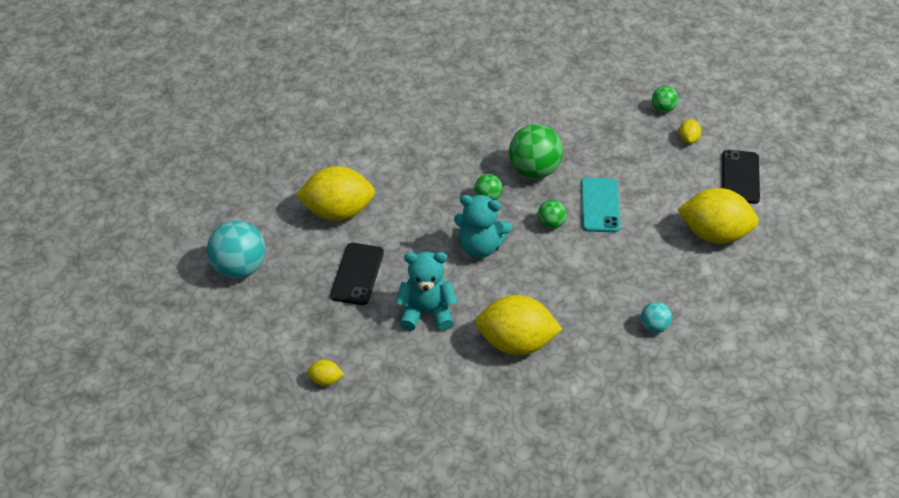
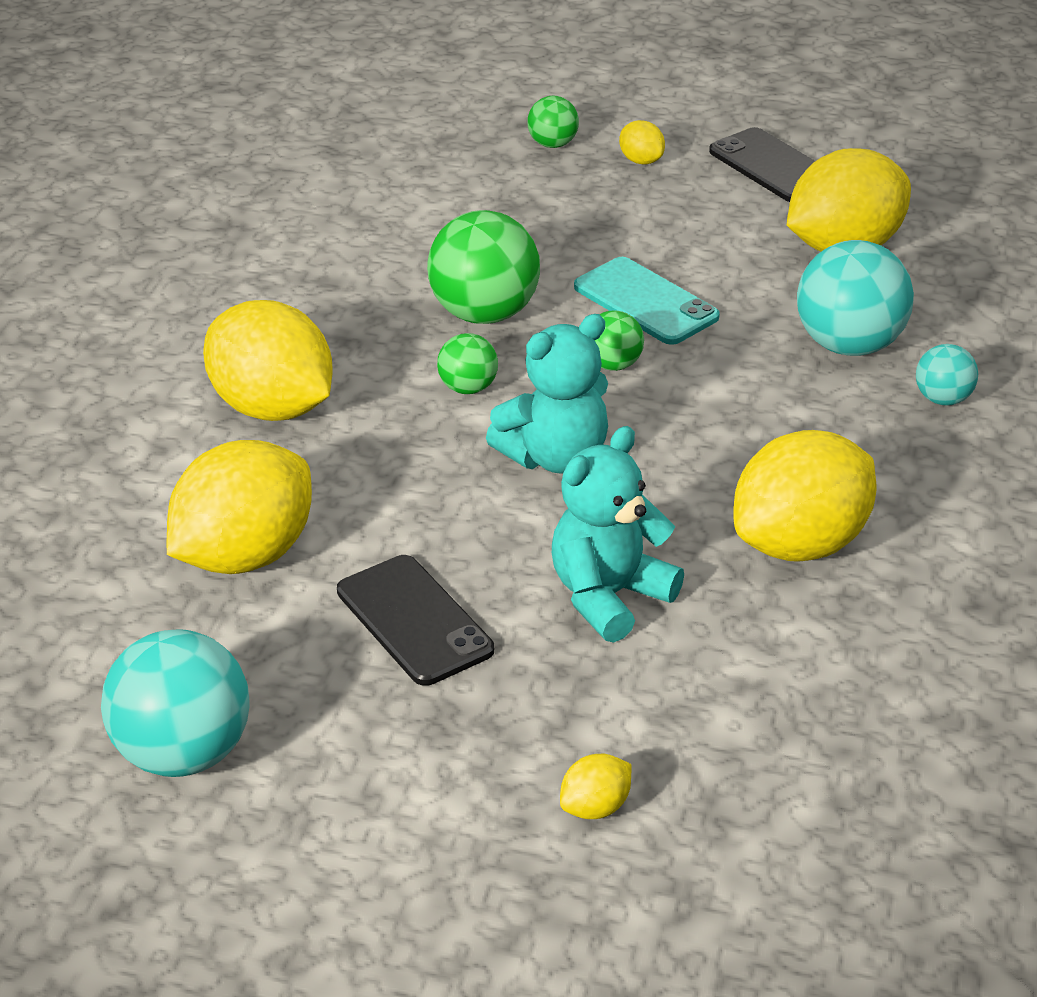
camera: 45 degrees left, 10 degrees down
none -> yellow lemon [203,300,333,421]
none -> turquoise ball [797,240,914,356]

